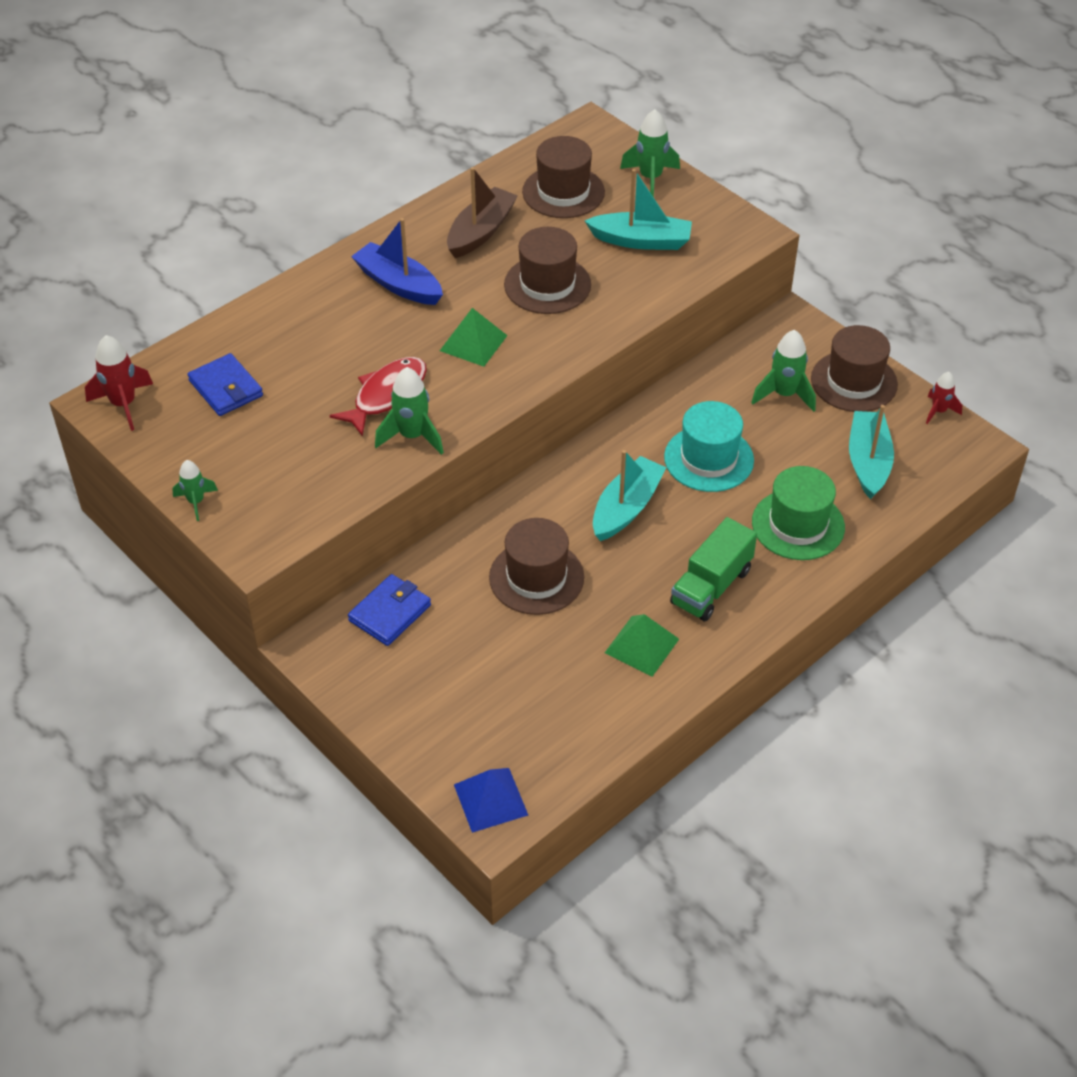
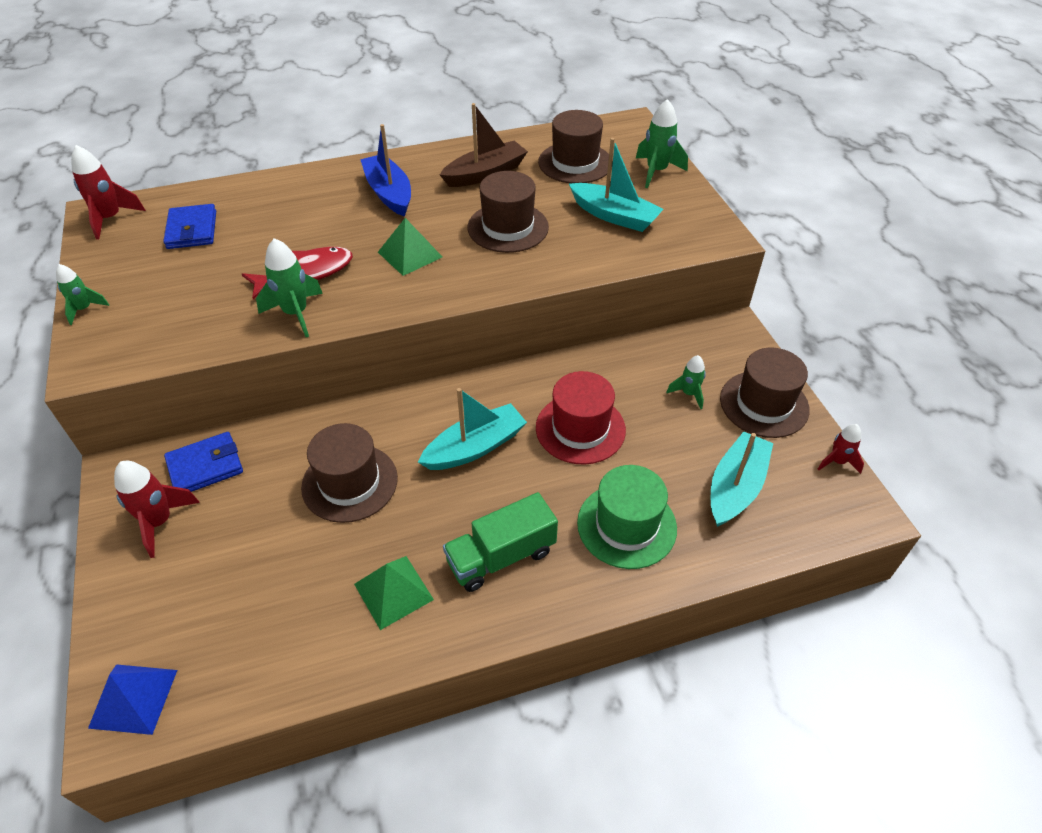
camera: 25 degrees right, 0 degrees up
turquoise hat [664,401,754,492] -> red hat [536,371,626,465]
green rocket [751,330,816,412] -> green rocket [666,355,706,409], size x0.62
none -> red rocket [114,461,200,558]

